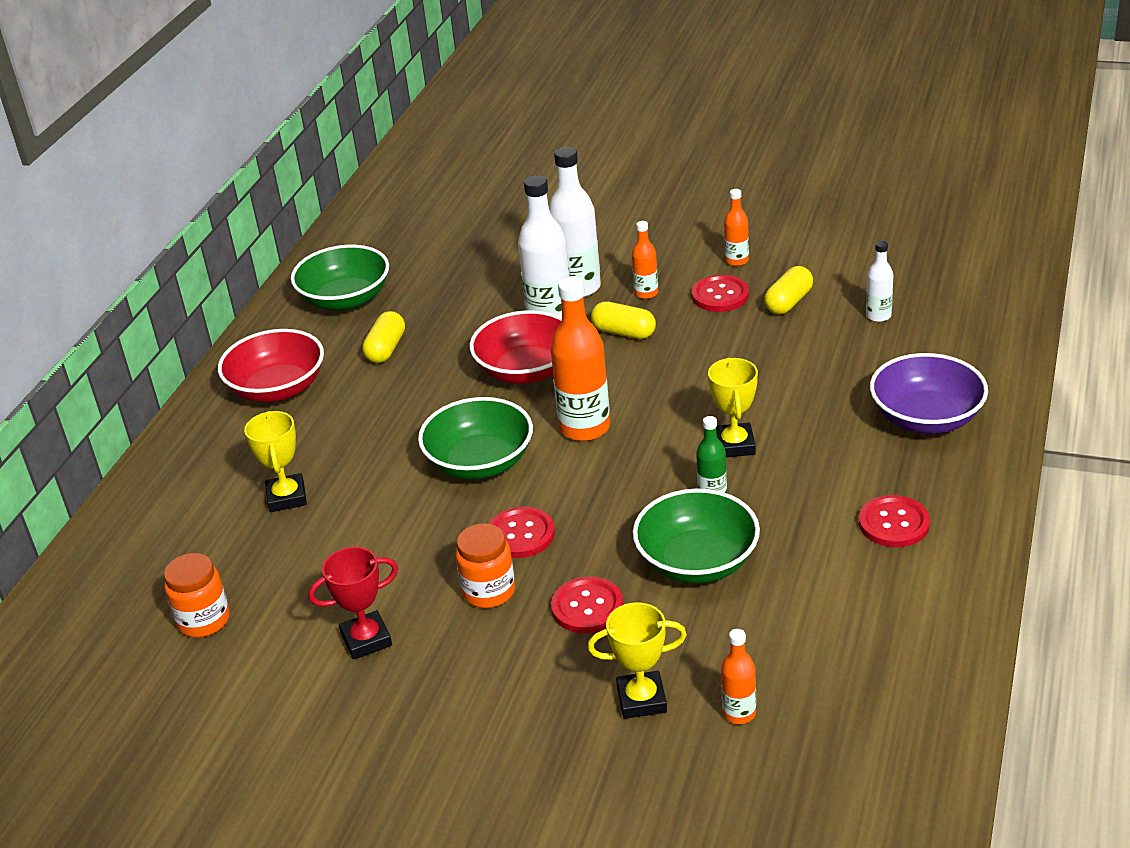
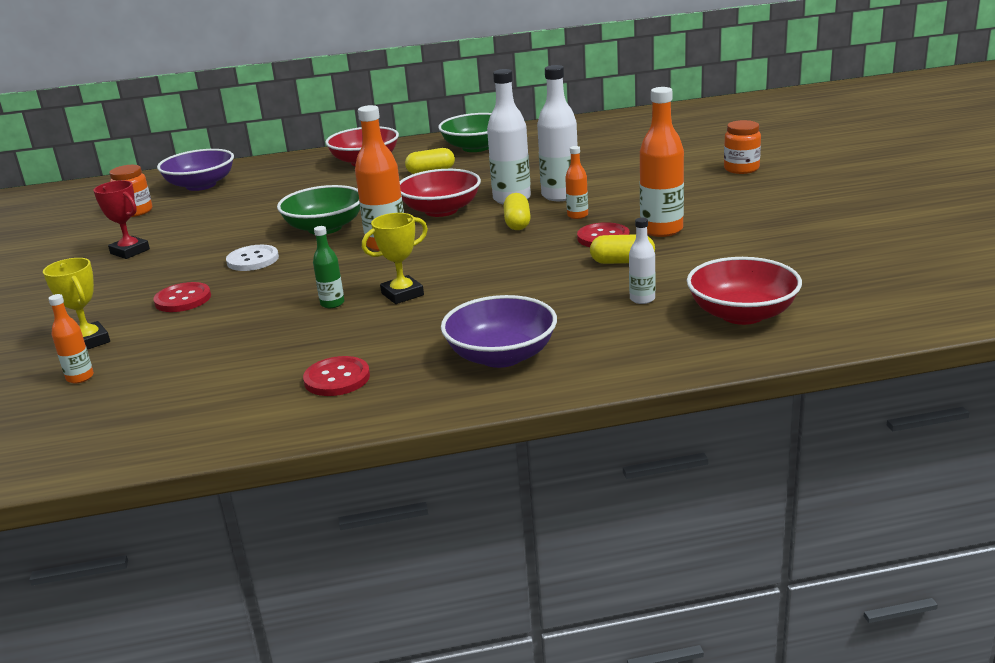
camera: 60 degrees right, 10 degrees down
yellow trophy [244,411,307,512] -> none
orange jar [455,523,515,608] -> orange jar moved to [724,120,761,174]
red button [489,506,555,558] -> white button [226,245,279,271]
green bowl [633,488,760,584] -> none
orange bottle [724,189,749,266] -> orange bottle [640,87,684,237], size x1.91
none -> purple bowl [157,149,234,191]
none -> red bowl [687,257,802,325]

